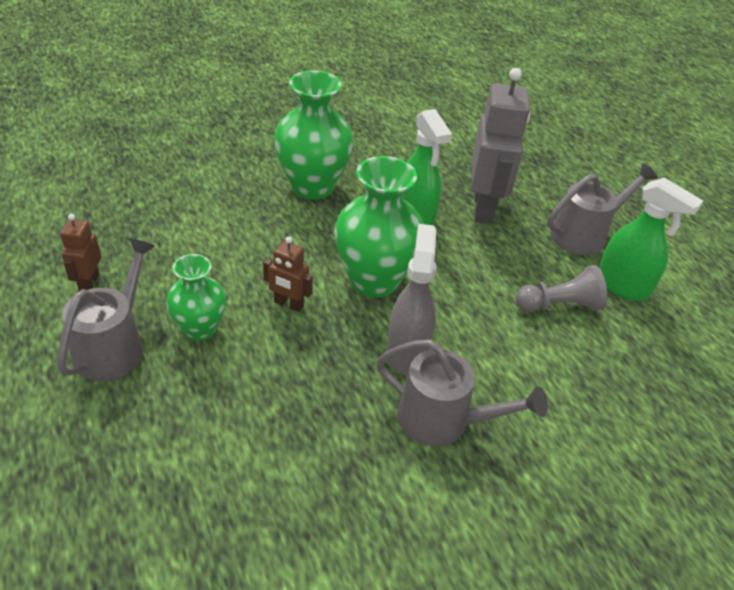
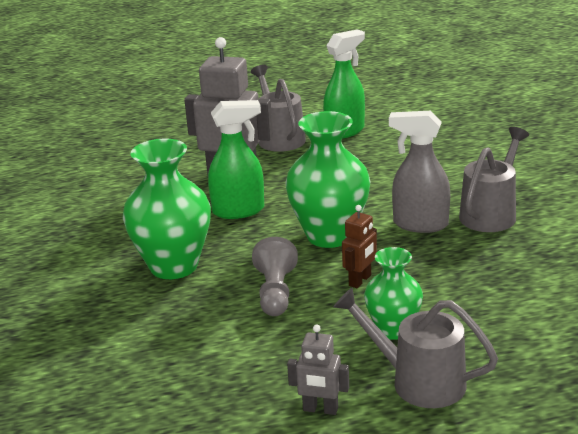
camera: 75 degrees left, 15 degrees down
brown robot [60,214,101,291] -> grey robot [287,324,349,415]
grey pawn [516,265,607,312] -> grey pawn moved to [252,237,298,316]

